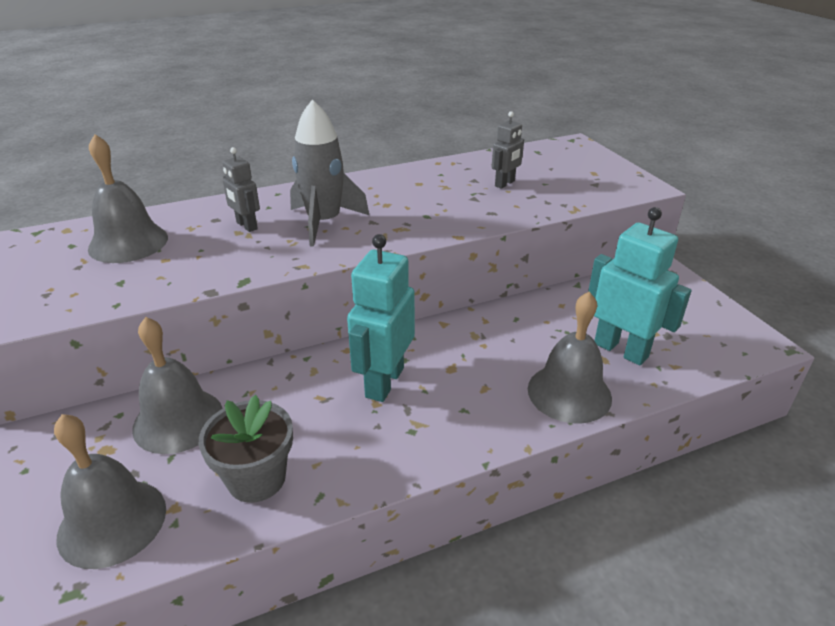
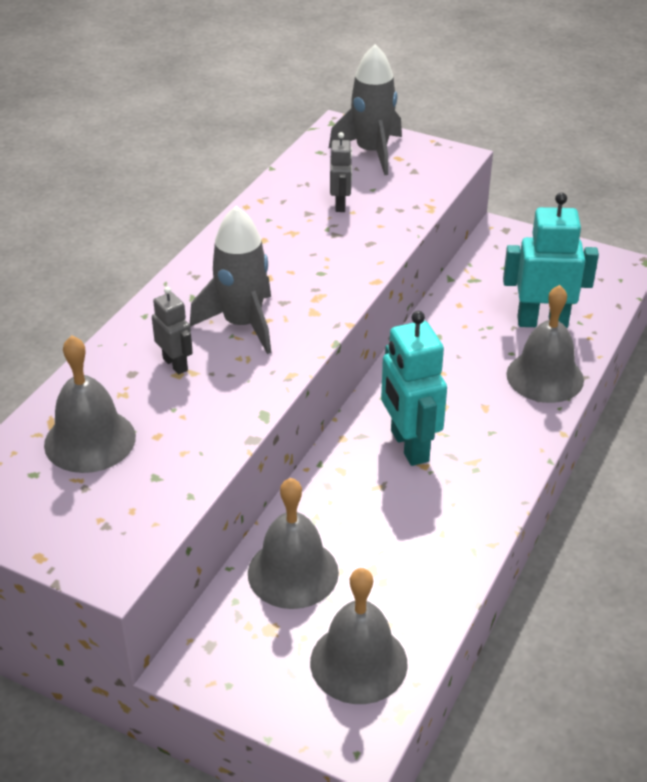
camera: 40 degrees left, 5 degrees up
grey flower pot [199,395,293,503] -> none
grey robot [222,147,260,232] -> grey robot turned 135 degrees counterclockwise [152,287,193,374]
none -> grey rocket [328,44,402,175]

